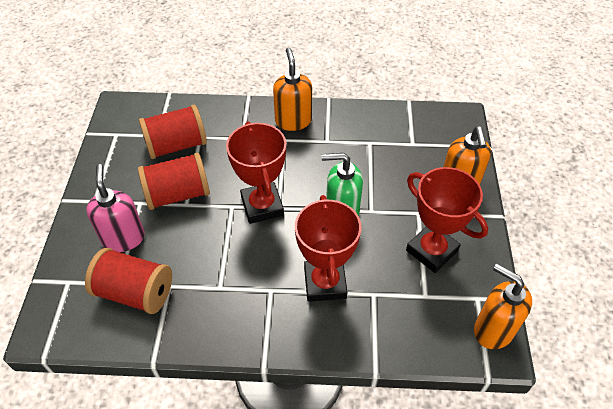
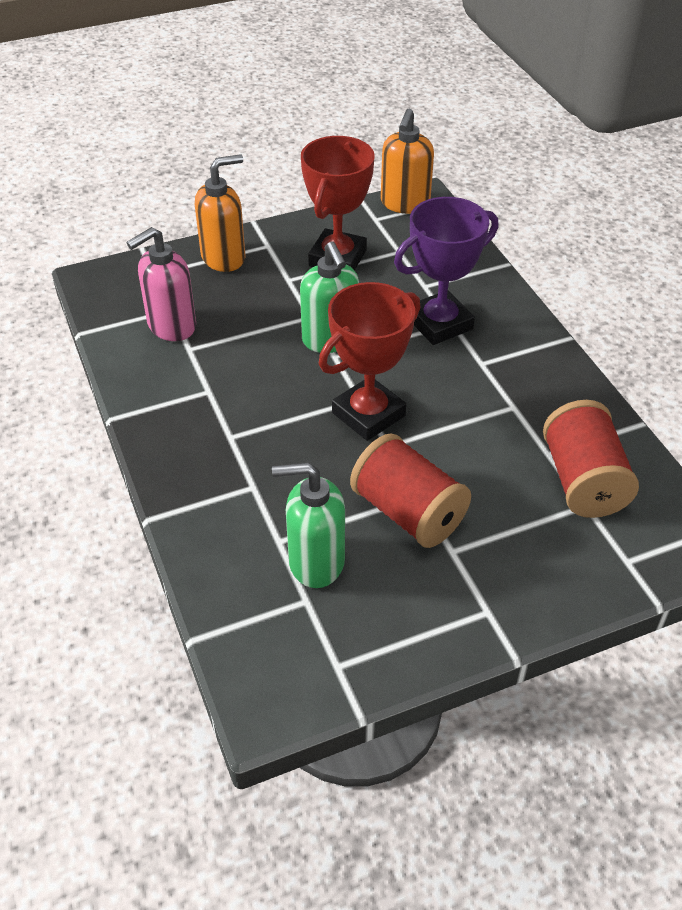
camera: 115 degrees left, 5 degrees down
pink soap dispenser [86,164,145,252] -> pink soap dispenser moved to [127,227,196,341]
red spool [139,105,207,159] -> green soap dispenser [272,462,345,588]
orange soap dispenser [273,48,312,131] -> none
red trophy [295,195,361,302] -> purple trophy [394,197,499,345]

